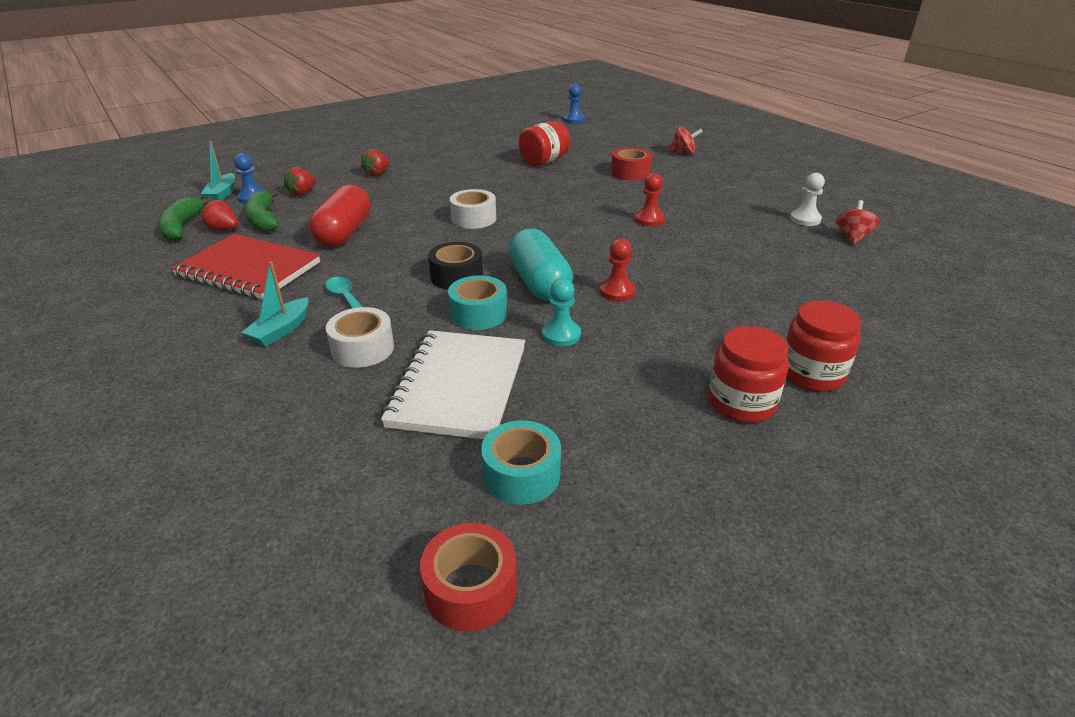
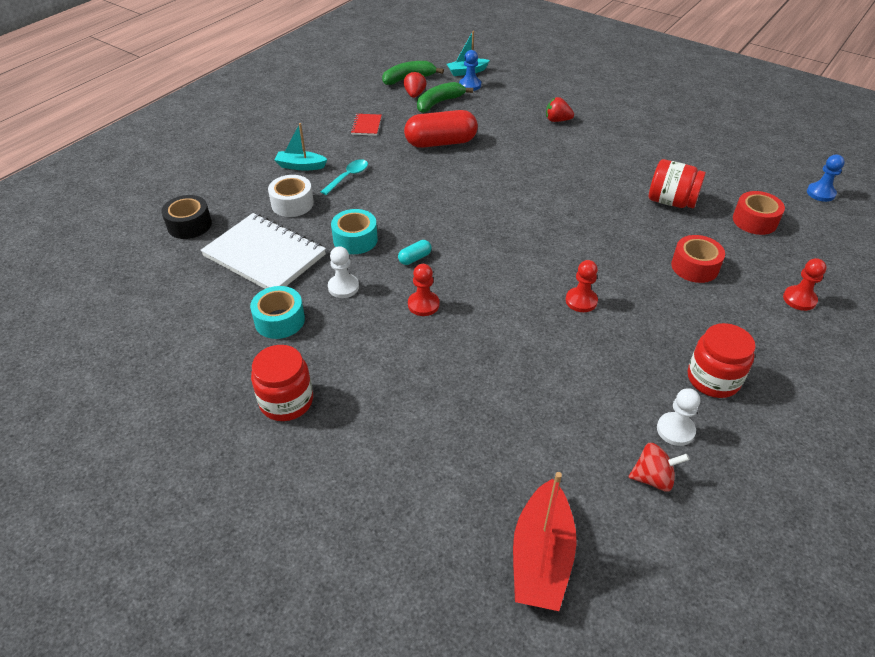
camera: 70 degrees right, 10 degrees up
red notebook [171,234,320,300] -> red notebook [350,114,382,136], size x0.44
red strawberry [284,167,316,196] -> none
white notebook [381,330,525,439] -> white notebook turned 45 degrees clockwise [201,213,326,289]
red tape [420,523,517,632] -> red tape moved to [733,191,785,235]
black tape [428,242,483,290] -> black tape moved to [162,195,212,239]
white tape [450,189,496,229] -> none
turquoise tape [481,420,561,505] -> turquoise tape moved to [250,286,305,339]
turquoise capsule [508,228,573,301] -> turquoise capsule [398,240,432,265], size x0.43
turquoise pawn [542,278,581,347] -> white pawn [328,246,359,298]
red spinning top [668,127,703,155] -> red pawn [783,258,827,311]
red jar [785,301,861,392] -> red jar moved to [688,323,756,398]
none -> red boat [513,472,577,611]

